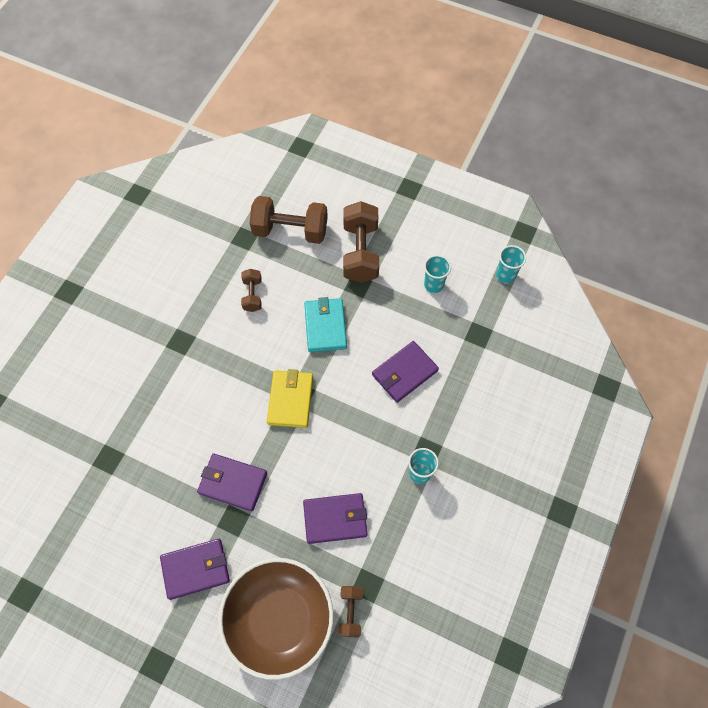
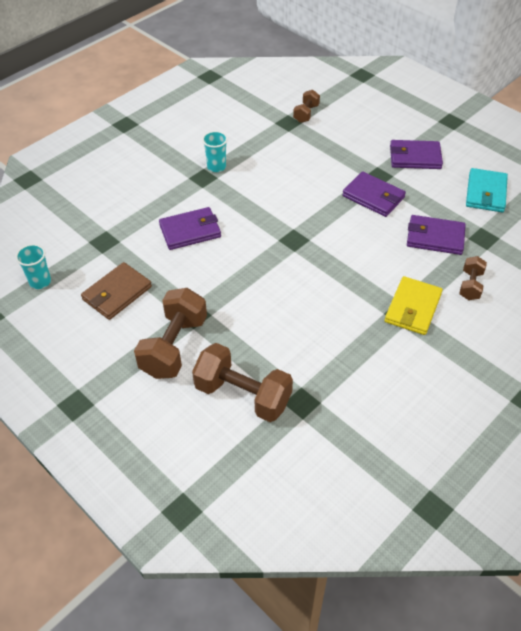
camera: 160 degrees left, 15 degrees down
brown bowl [218,558,334,680] -> none
brown dumbbell [241,269,262,312] -> brown dumbbell moved to [459,256,487,300]
yellow wallet [267,369,313,428] -> yellow wallet moved to [385,276,443,335]
purple wallet [303,493,367,544] -> purple wallet moved to [407,215,466,255]
turquoise wallet [304,297,347,352] -> turquoise wallet moved to [466,168,508,212]
turquoise cup [424,255,451,293] -> brown wallet [81,262,152,320]

